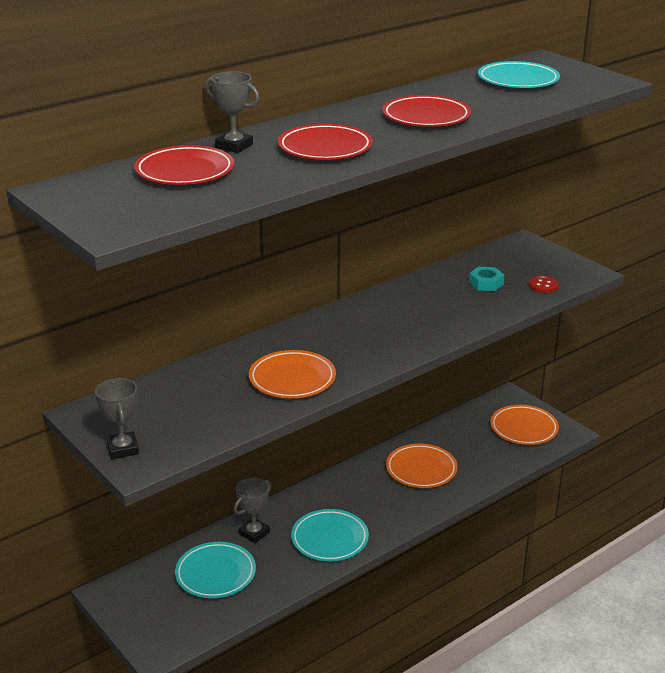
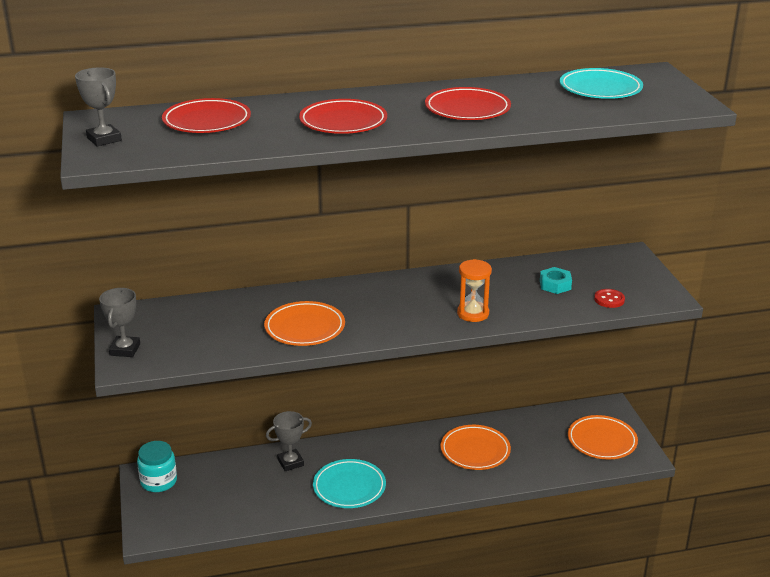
camera: 25 degrees right, 0 degrees up
turquoise plate [175,542,256,598] -> none
grey trophy [205,71,259,153] -> grey trophy moved to [75,67,122,147]
none -> turquoise jar [137,441,177,492]
none -> orange hourglass [457,259,492,322]

